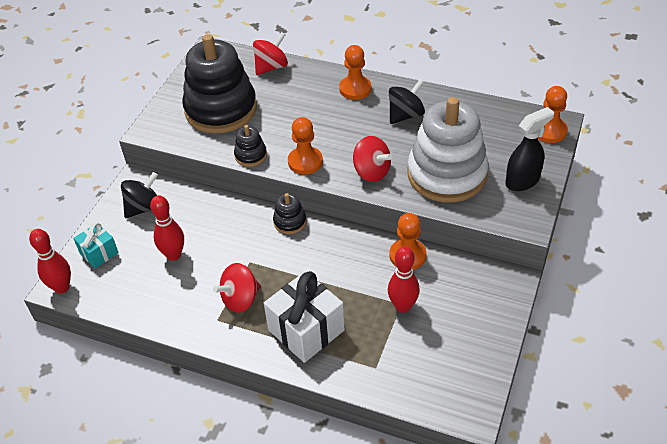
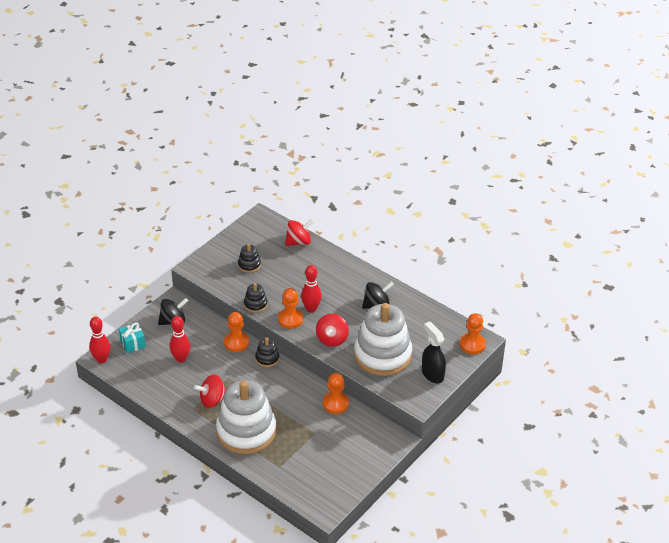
camera: 15 degrees right, 5 degrees down
black stacking toy [182,34,257,134] -> black stacking toy [238,244,261,273], size x0.42
white gift [264,271,345,363] -> white stacking toy [216,380,276,455]
orange pawn [339,45,372,100] -> orange pawn moved to [224,312,249,352]
red spinning top [353,136,392,182] -> red spinning top turned 45 degrees clockwise [316,314,349,347]
red bowling pin [388,246,420,313] -> red bowling pin moved to [301,265,322,313]
black spray bottle [505,107,554,191] -> black spray bottle turned 105 degrees counterclockwise [422,321,446,383]

